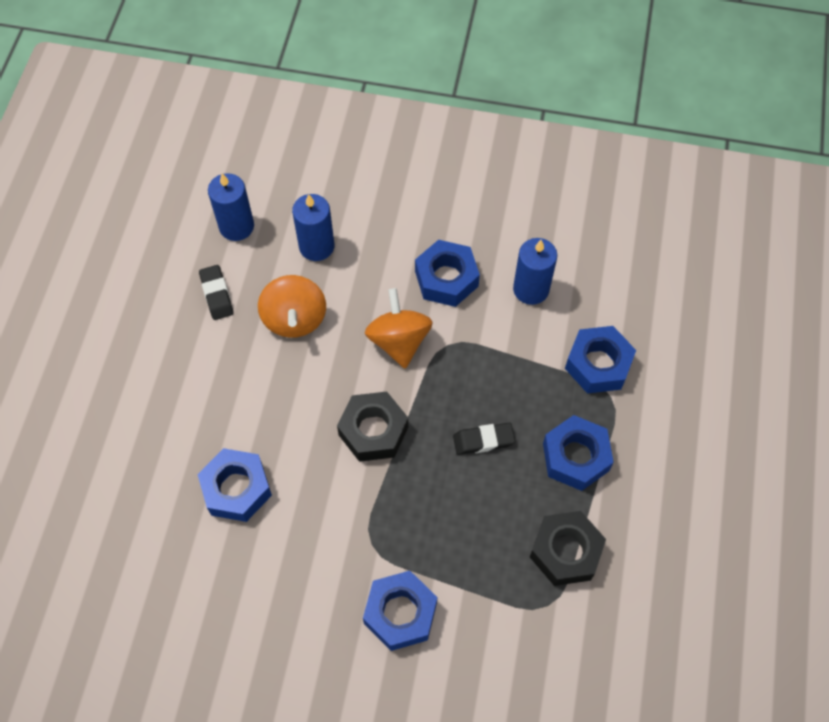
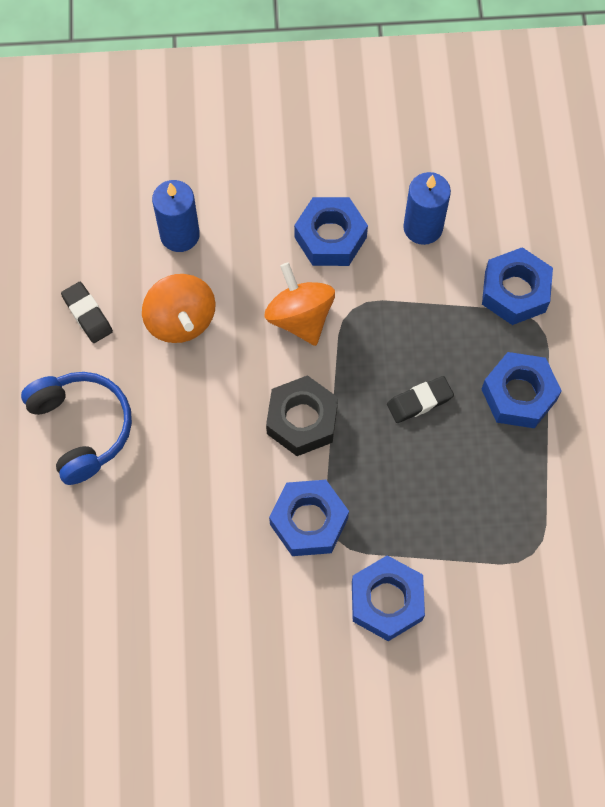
camera: 15 degrees left, 5 degrees up
blue nut [197,448,272,522] -> blue nut moved to [269,480,349,556]
blue candle [208,173,254,241] -> none
black nut [530,511,606,586] -> none
none -> blue headphones [21,372,132,485]

